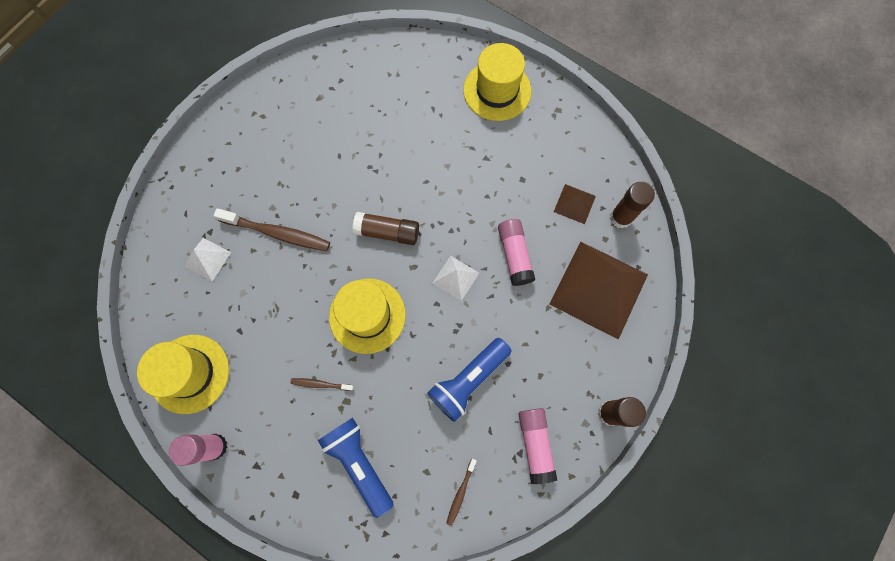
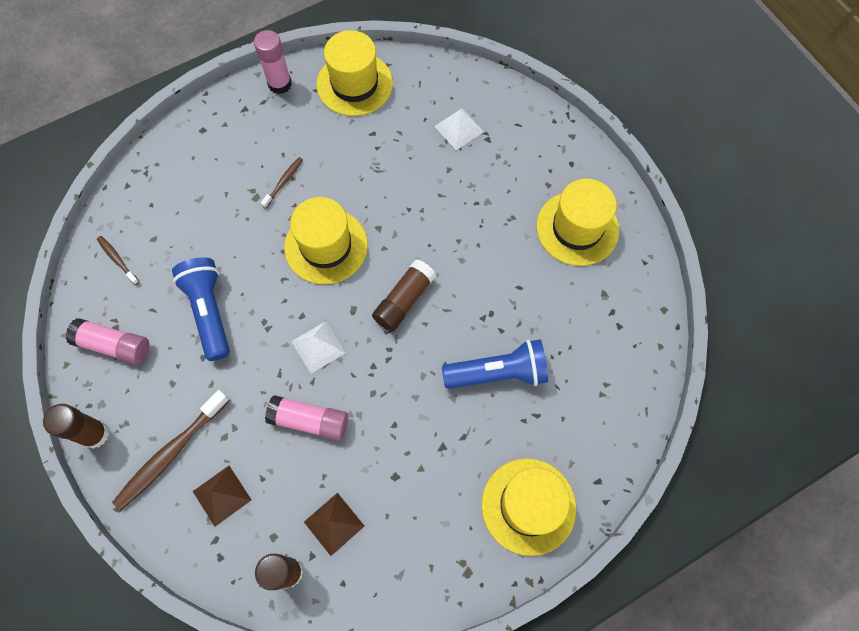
camera: 115 degrees right, 5 degrees down
brown toothbrush [214,208,330,251] -> brown toothbrush moved to [112,390,230,511]
blue flashlight [318,418,393,518] -> blue flashlight moved to [442,340,548,389]
brown pyramid [549,241,648,340] -> brown pyramid [193,466,251,526], size x0.46
none -> yellow hat [536,179,619,266]

